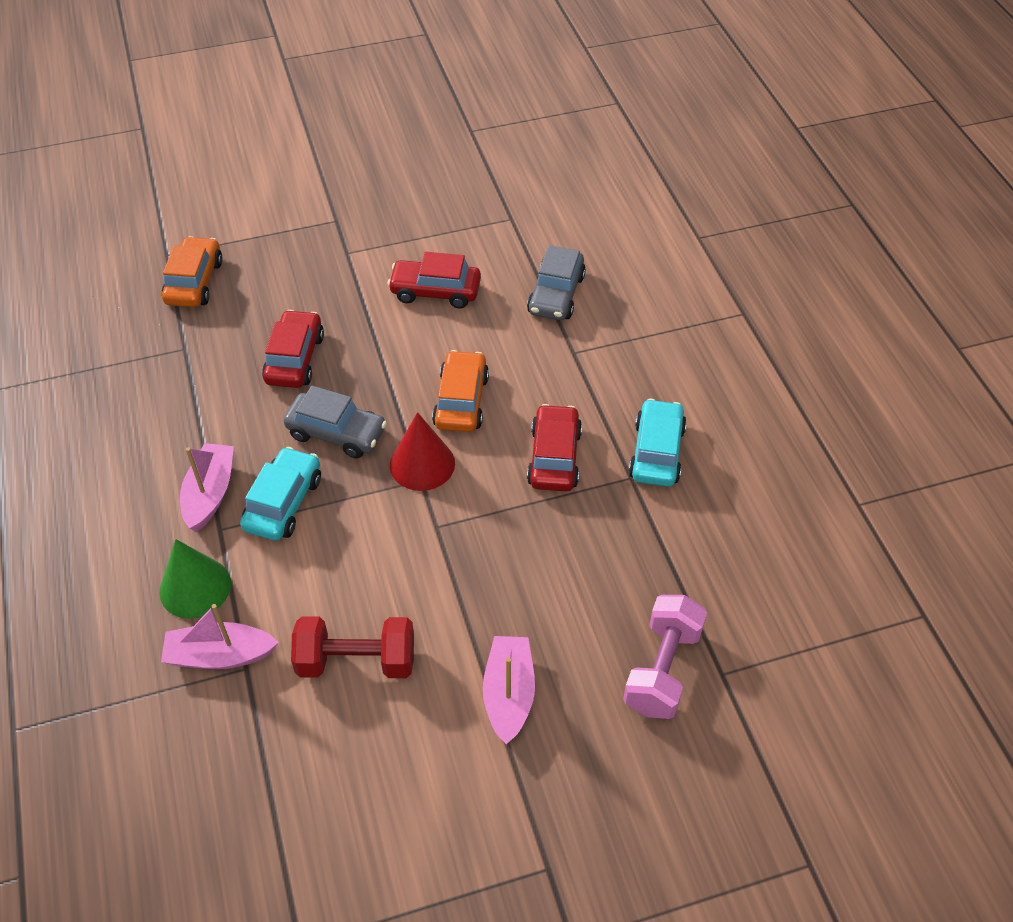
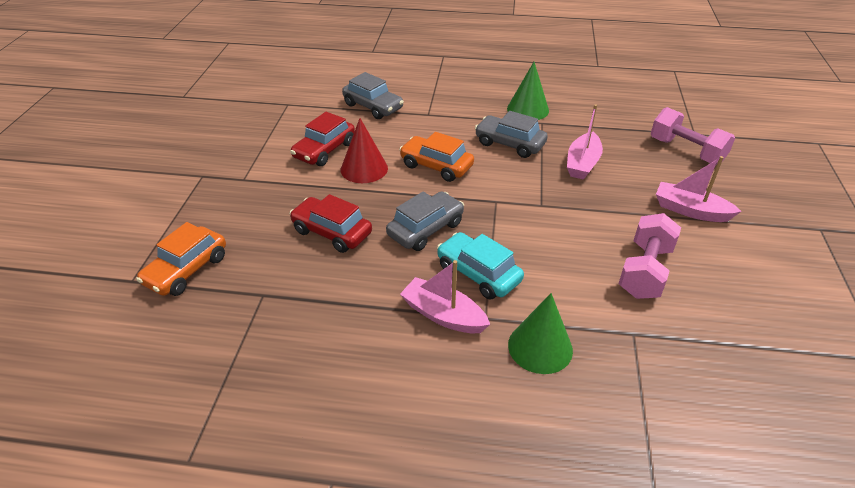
camera: 65 degrees left, 10 degrees down
pink boat [161,604,279,669] -> pink boat moved to [567,104,603,180]
orange car [162,236,223,307] -> orange car turned 90 degrees counterclockwise [136,222,226,296]
red dumbbell [291,616,414,678] -> pink dumbbell [618,213,681,299]
red cone [390,412,455,491] -> red cone moved to [341,118,388,183]
red car [527,404,582,491] -> grey car [475,111,548,158]
turquoise car [629,399,687,487] -> green cone [507,62,549,120]

